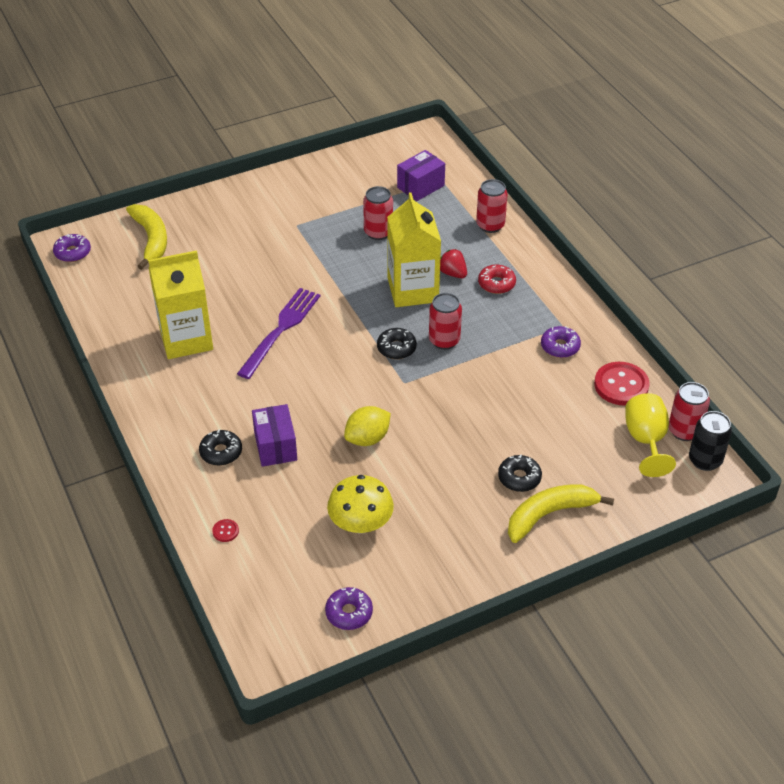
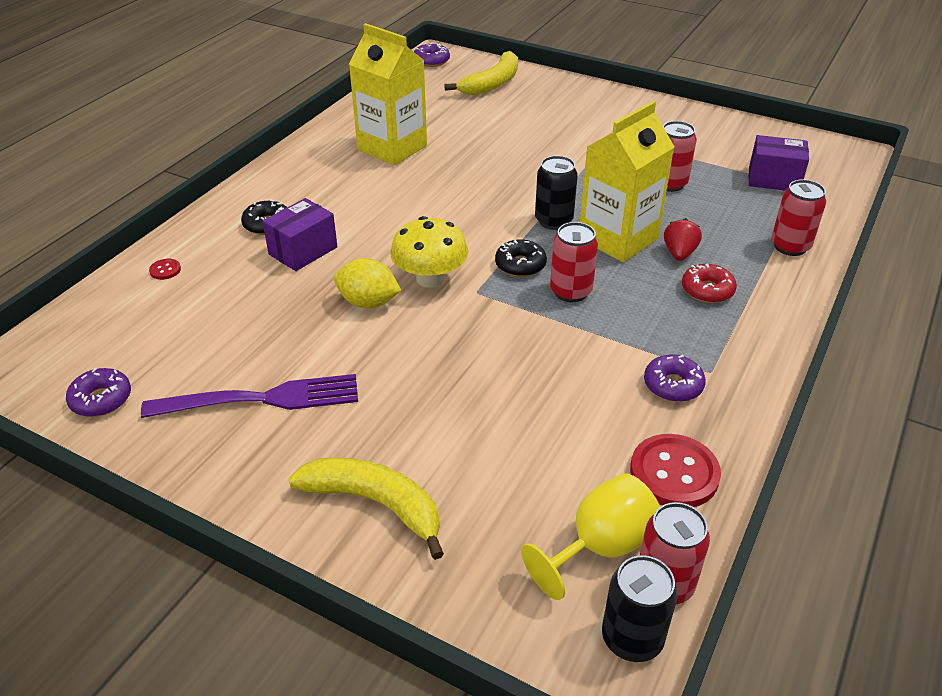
camera: 55 degrees right, 5 degrees down
purple fork [237,288,320,379] -> purple fork moved to [141,374,358,418]
yellow mushroom [327,475,394,534] -> yellow mushroom moved to [390,216,468,288]
black donut [498,454,542,492] -> none
none -> black can [535,156,578,230]

